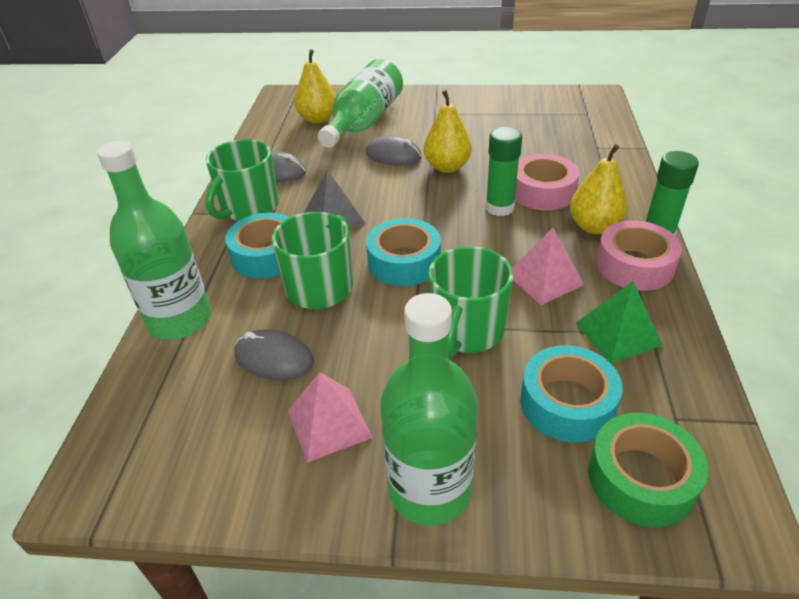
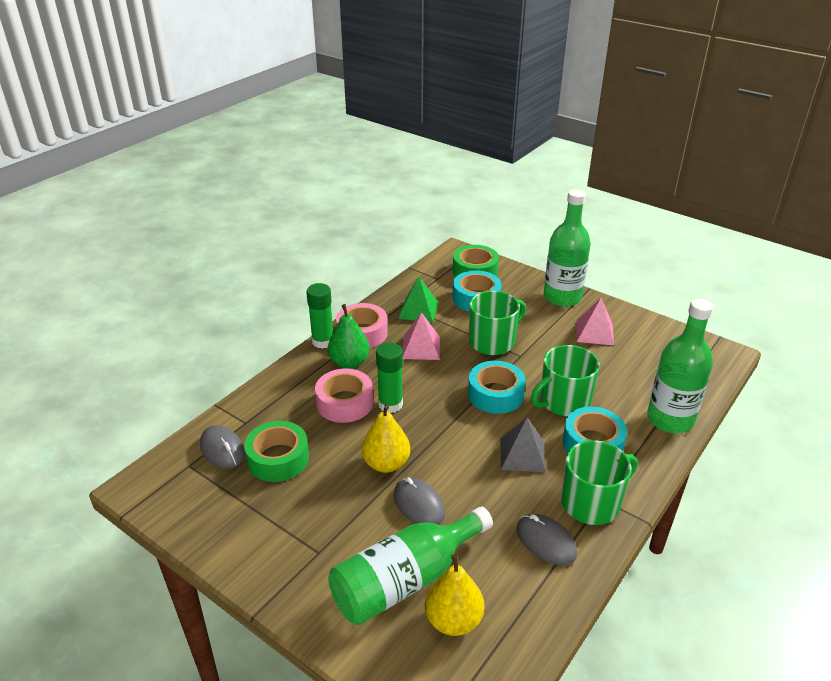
camera: 150 degrees left, 5 degrees down
grey mouse [234,329,314,380] -> grey mouse moved to [200,425,245,469]
yellow pear [570,144,628,234] -> green pear [328,304,370,369]
none -> green tape [244,421,309,482]

